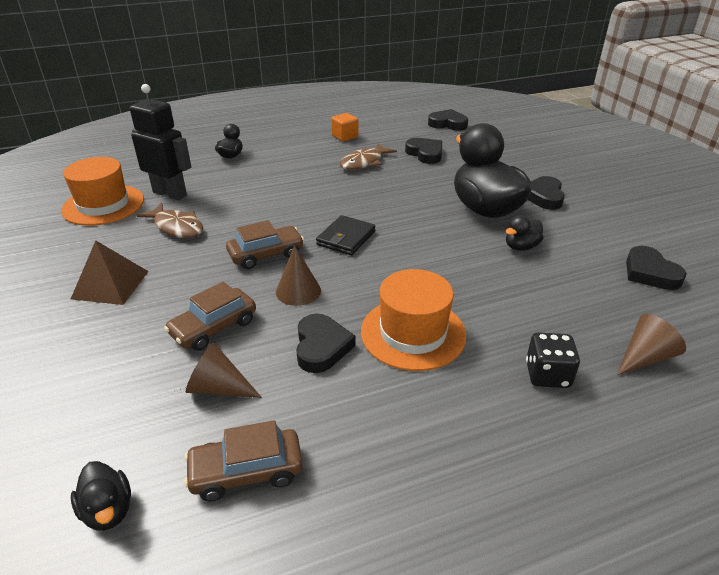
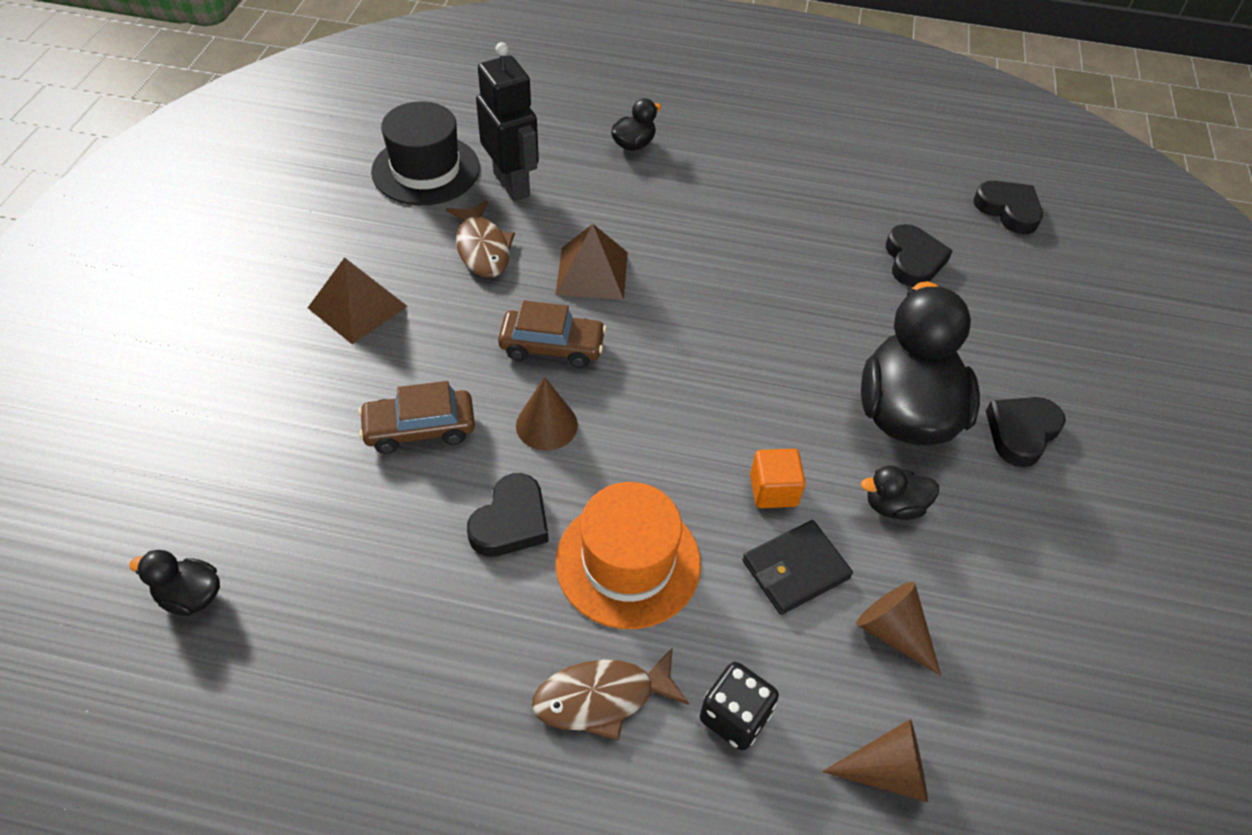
camera: 30 degrees right, 15 degrees up
orange hat [61,157,144,226] -> black hat [371,101,480,205]
black duck [71,461,131,531] -> black duck turned 105 degrees clockwise [129,550,220,616]
brown car [184,420,303,502] -> none
brown cone [186,342,262,398] -> brown cone moved to [856,582,941,676]
black wallet [316,215,375,256] -> black wallet moved to [742,520,853,615]
orange cube [331,113,358,142] -> orange cube moved to [750,449,806,508]
brown fish [340,143,397,170] -> brown fish moved to [532,647,689,741]
black heart [626,246,687,290] -> none
none -> brown pyramid [555,224,628,300]

